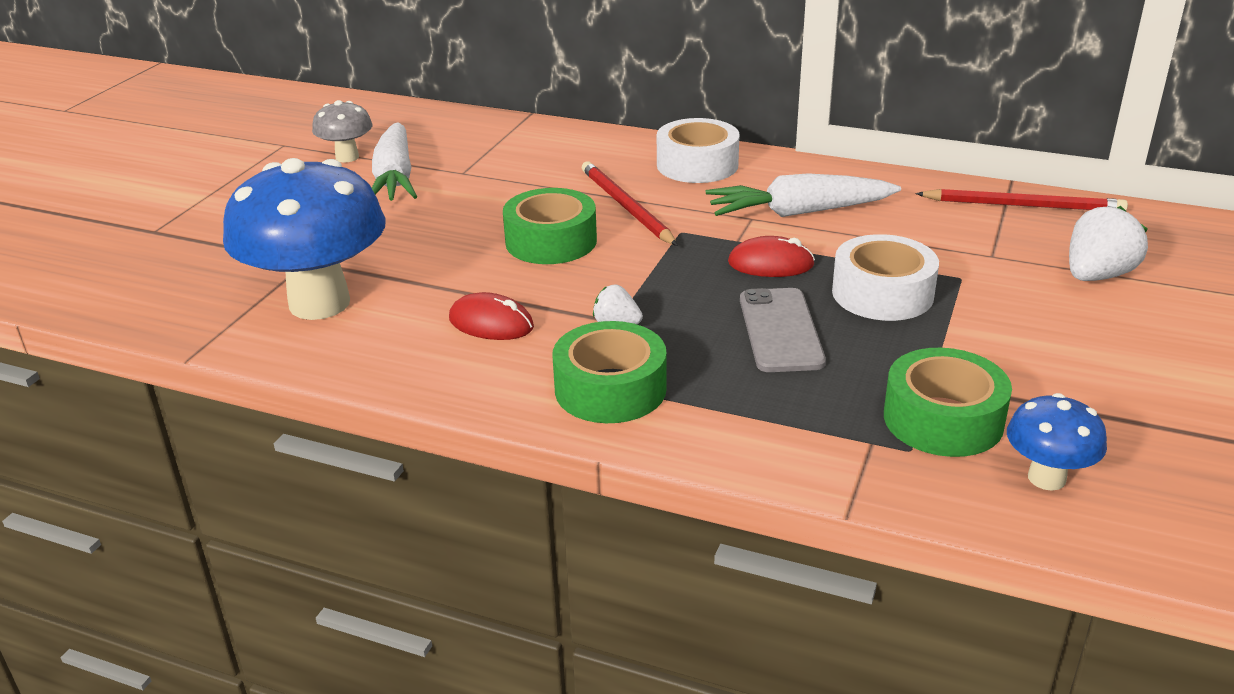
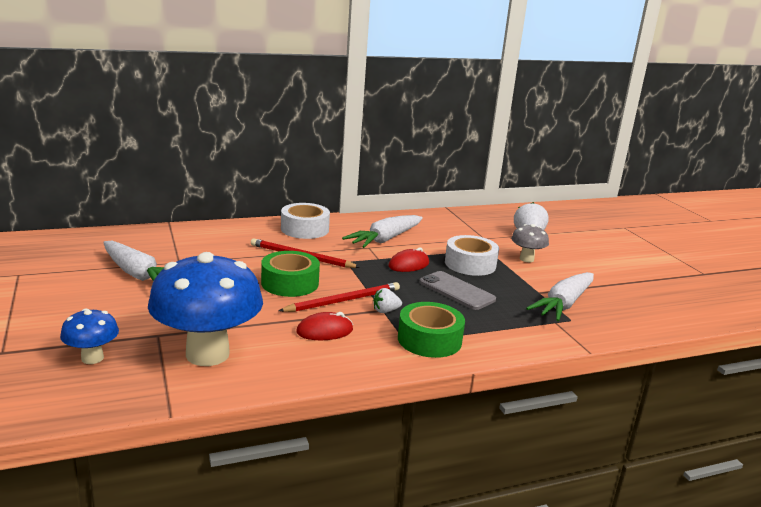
camera: 45 degrees left, 10 degrees down
grey mushroom [312,100,372,162] -> grey mushroom moved to [511,224,549,262]
green tape [884,348,1012,457] -> white carrot [526,272,594,321]
red pencil [916,189,1128,210] -> red pencil moved to [279,282,400,312]
blue mushroom [1007,393,1107,491] -> blue mushroom moved to [60,308,119,364]

